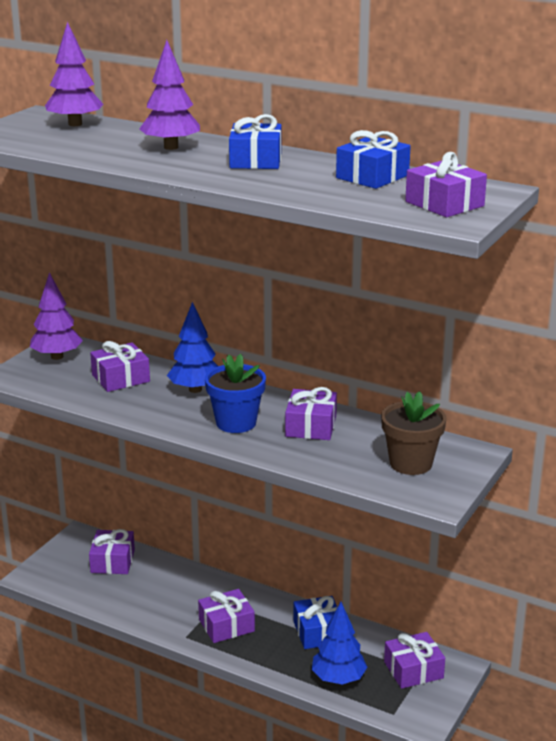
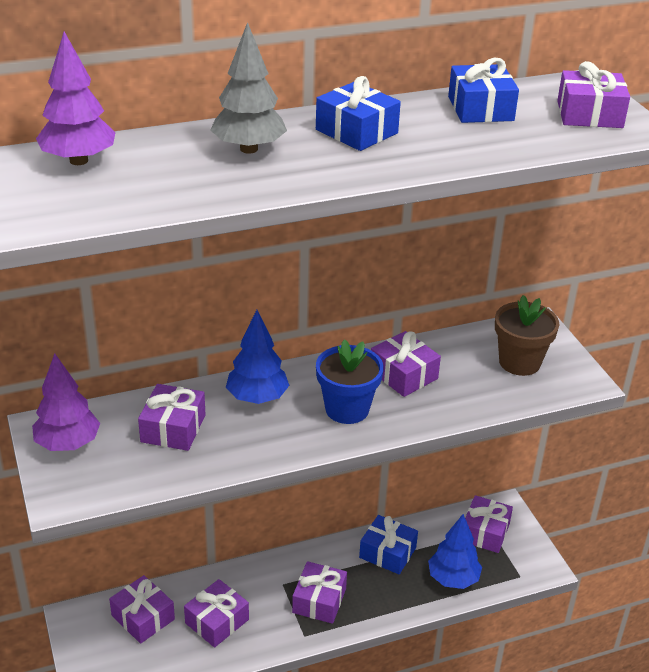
camera: 50 degrees left, 10 degrees up
purple tree [139,40,200,150] -> grey tree [210,22,287,154]
none -> purple gift [184,579,249,648]

